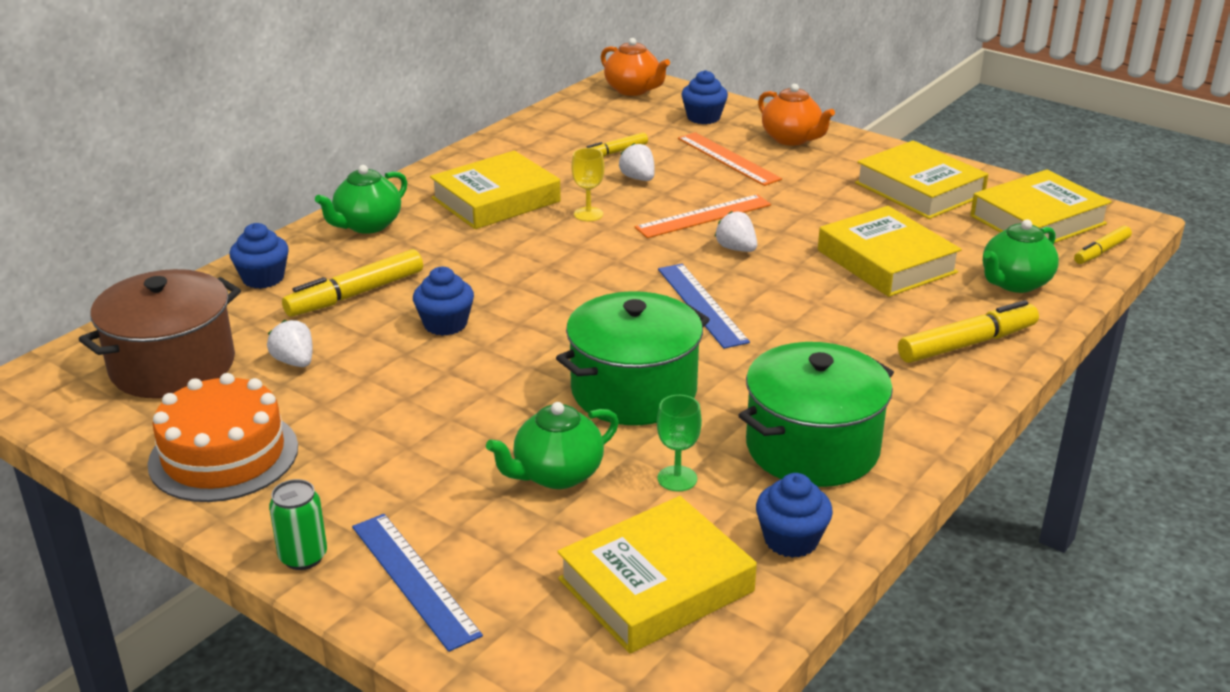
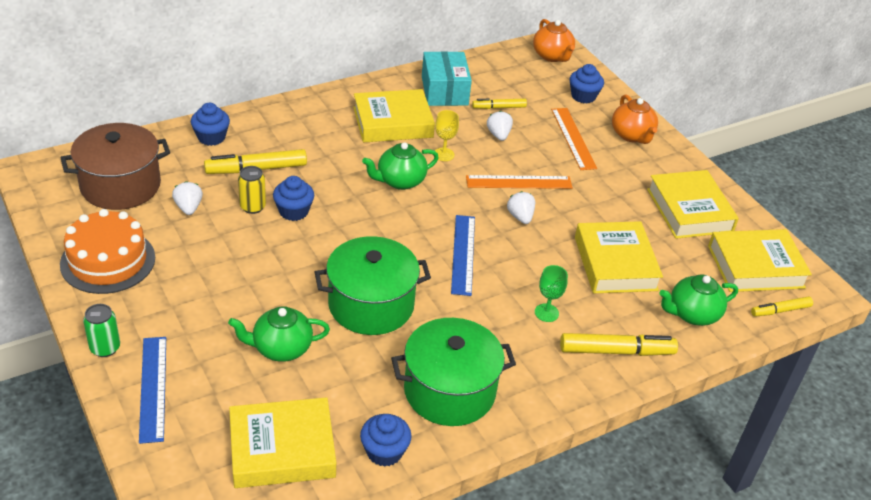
camera: 20 degrees right, 10 degrees up
green teapot [315,165,407,234] -> green teapot moved to [362,142,439,190]
green goblet [657,395,702,491] -> green goblet moved to [535,265,568,322]
none -> yellow can [238,166,266,214]
none -> turquoise box [422,51,472,106]

